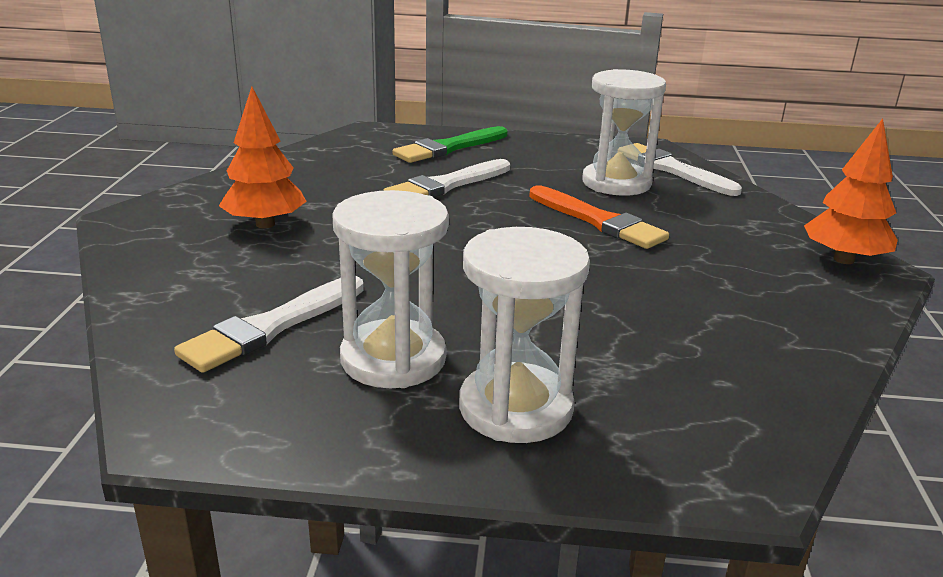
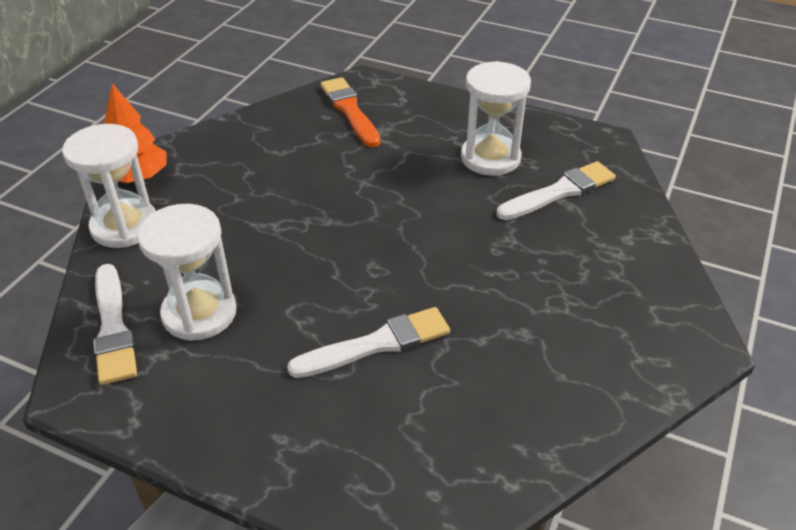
camera: 160 degrees left, 15 degrees up
orange tree [219,87,307,228] -> none
green brush [392,126,507,163] -> none
white hourglass [459,227,590,443] -> white hourglass moved to [62,124,156,248]
orange brush [529,185,669,249] -> orange brush moved to [320,77,380,147]

